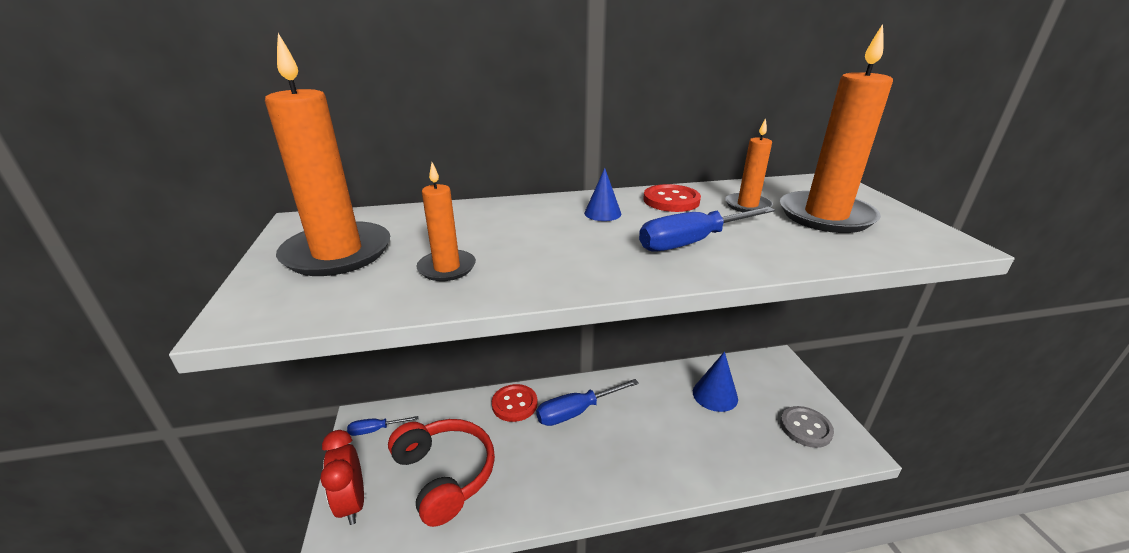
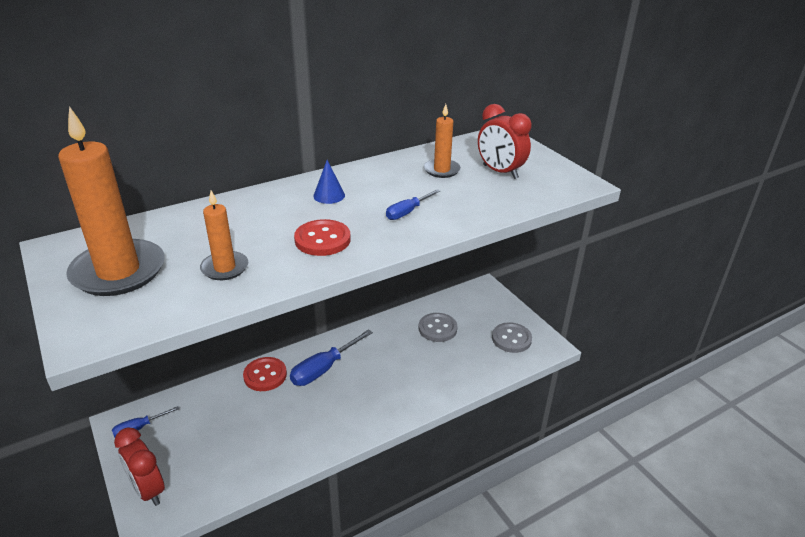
camera: 20 degrees left, 5 degrees up
red headphones [388,419,495,527] -> none
blue screwdriver [639,207,775,252] -> blue screwdriver [386,189,440,220], size x0.58
red button [643,184,701,212] -> red button moved to [294,219,351,256]
blue cone [693,351,738,412] -> grey button [418,313,458,342]
orange candle [780,24,893,233] -> red clock [478,104,532,179]

